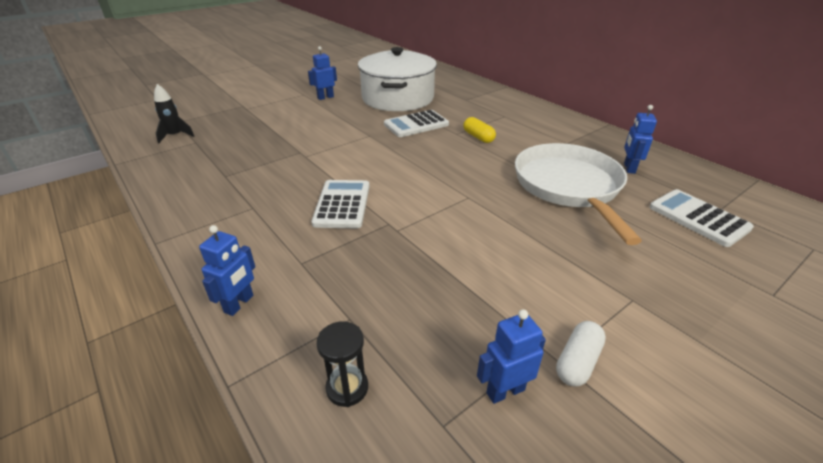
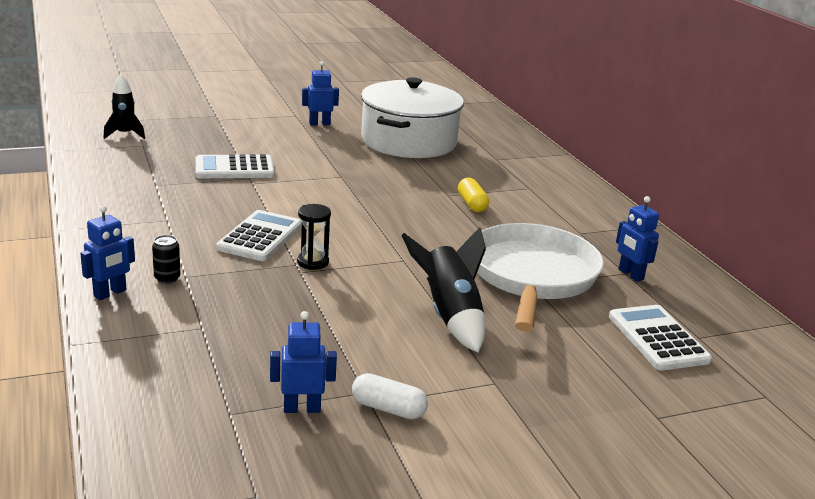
camera: 15 degrees right, 10 degrees down
black hourglass [316,321,368,407] -> black hourglass moved to [297,204,331,270]
white calculator [384,110,449,137] -> white calculator moved to [196,154,275,178]
white capsule [556,321,606,386] -> white capsule turned 60 degrees clockwise [352,373,428,419]
blue robot [624,105,657,174] -> blue robot turned 60 degrees counterclockwise [616,196,659,282]
none -> black can [152,235,181,284]
none -> black rocket [401,227,486,352]

